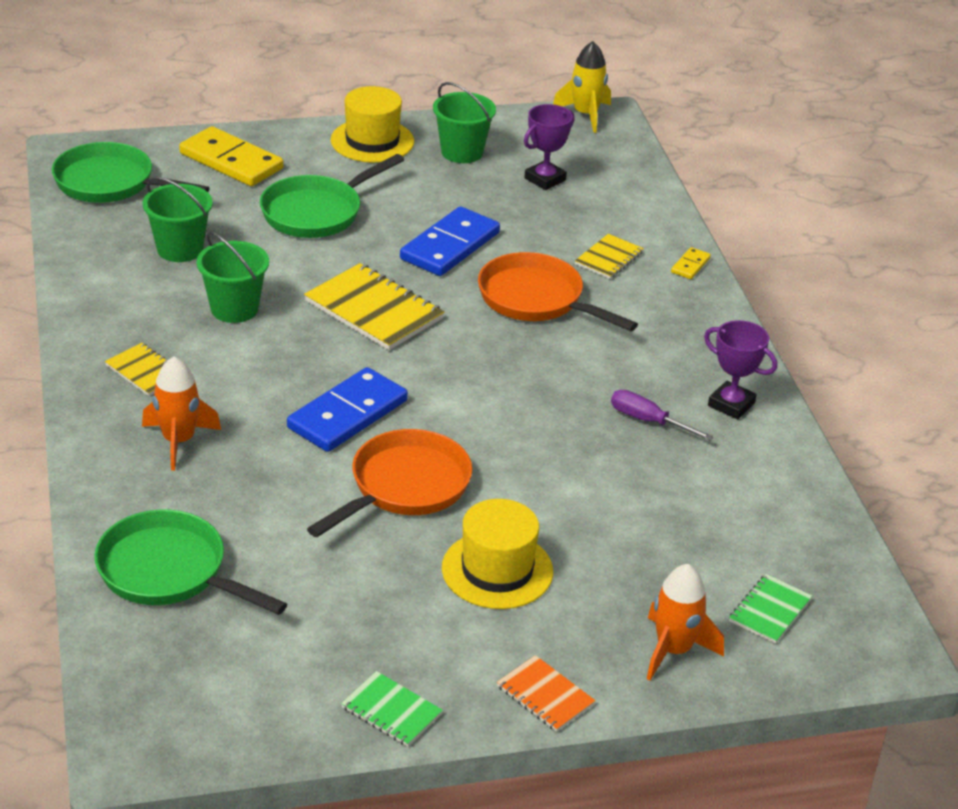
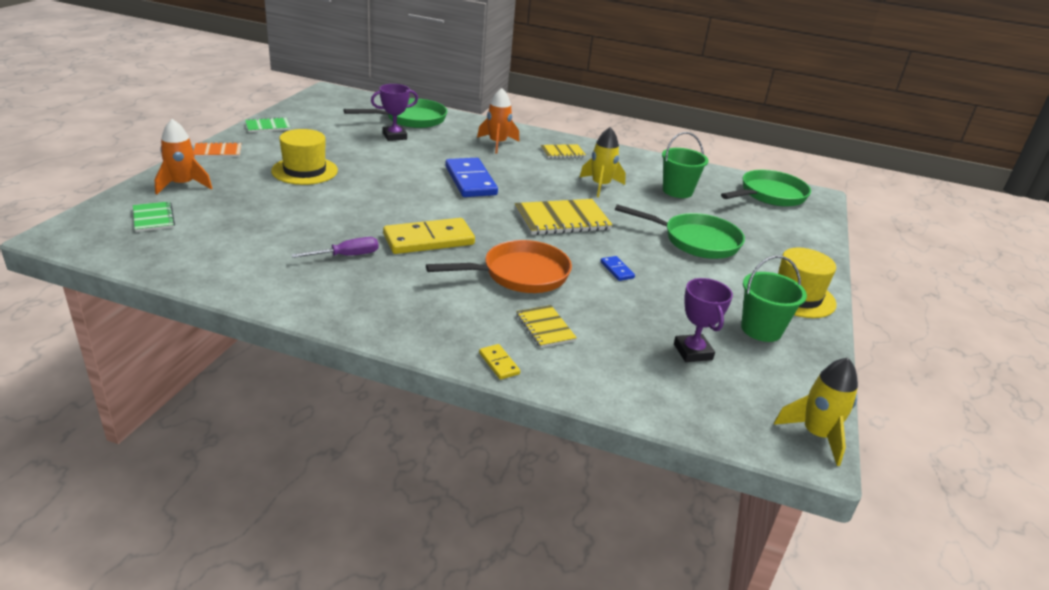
camera: 120 degrees right, 5 degrees down
yellow domino [179,126,283,186] -> yellow domino moved to [383,218,475,254]
green bucket [196,231,269,323] -> yellow rocket [580,127,626,197]
green pan [260,154,404,238] -> green pan turned 120 degrees clockwise [615,204,745,259]
orange pan [307,429,472,537] -> none
blue domino [400,206,500,276] -> blue domino [600,256,635,281], size x0.45
purple trophy [704,320,777,419] -> purple trophy moved to [371,84,418,141]

